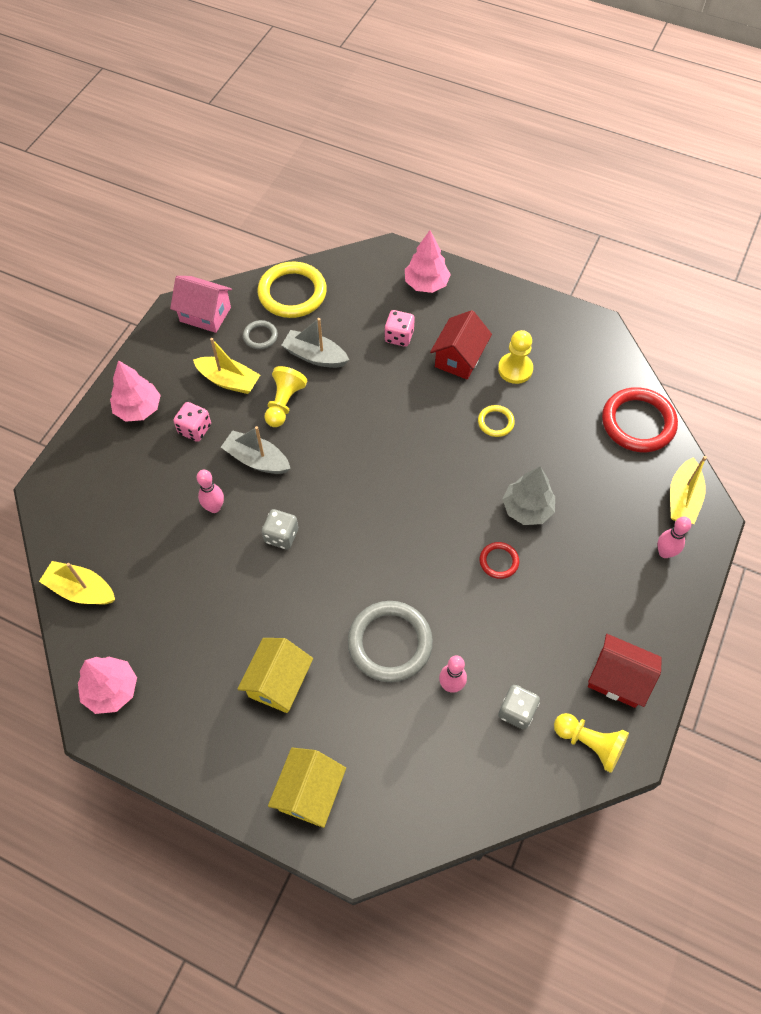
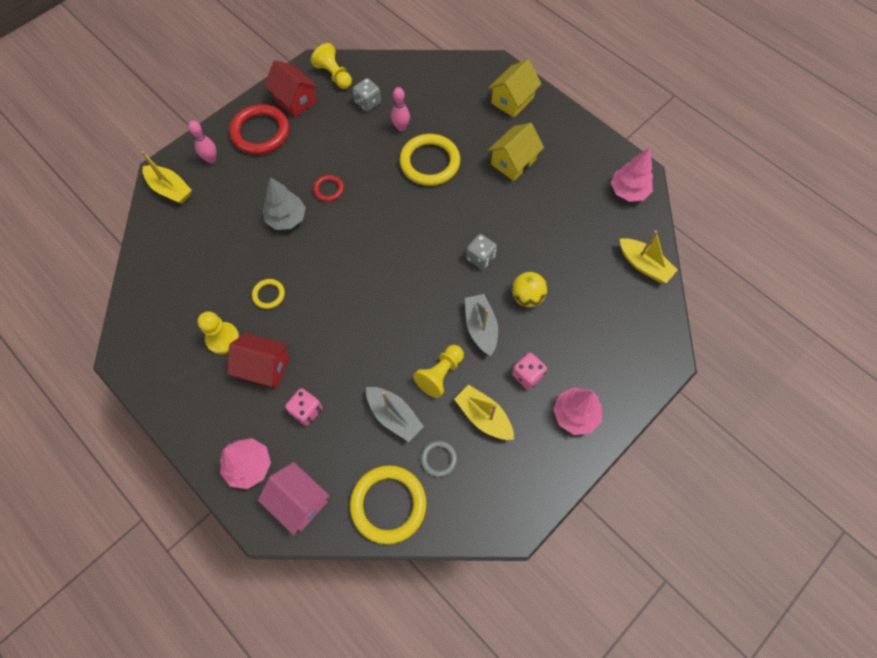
camera: 160 degrees left, 5 degrees up
pink house [170,276,232,333] -> pink house moved to [258,462,330,535]
pink bowling pin [197,470,224,513] -> yellow ball [512,272,548,307]
grey boat [221,426,291,474] -> grey boat turned 150 degrees counterclockwise [465,294,498,356]
grey ring [348,601,433,682] -> yellow ring [399,134,460,186]
red house [430,310,492,380] -> red house turned 60 degrees clockwise [227,333,289,388]
red ring [602,387,678,452] -> red ring moved to [229,104,289,155]
yellow boat [670,456,707,524] -> yellow boat turned 90 degrees clockwise [142,151,192,204]

